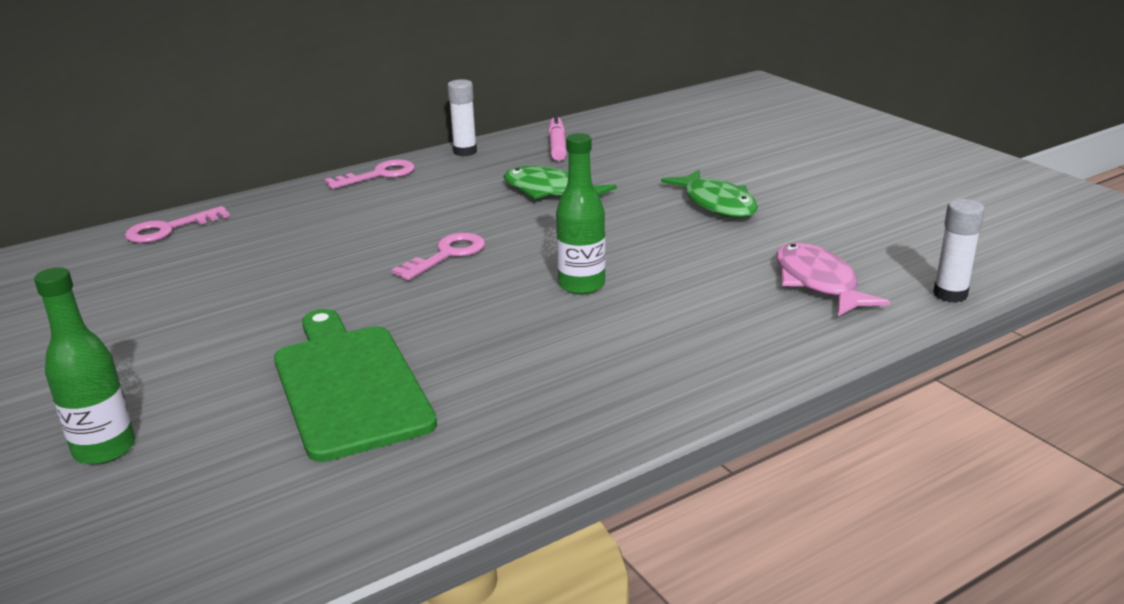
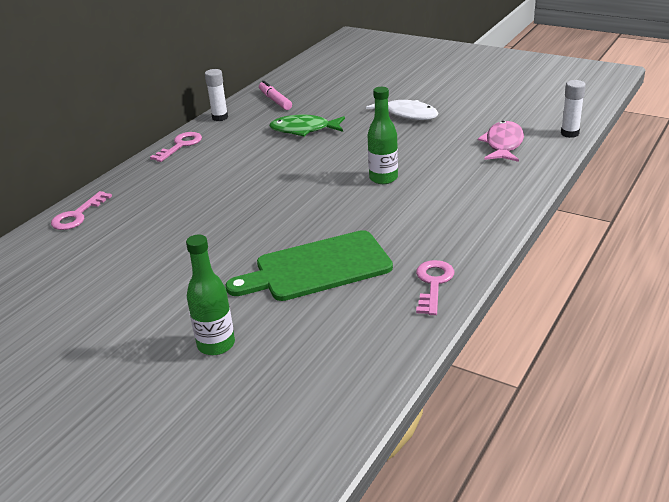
camera: 25 degrees left, 5 degrees up
green cutting board [274,309,437,462] -> green cutting board turned 60 degrees counterclockwise [226,230,393,301]
pink key [391,233,485,280] -> pink key moved to [416,260,454,315]
green fish [661,170,758,218] -> white fish [366,100,439,120]
pink fish [776,243,890,316] -> pink fish turned 60 degrees clockwise [478,121,524,162]

